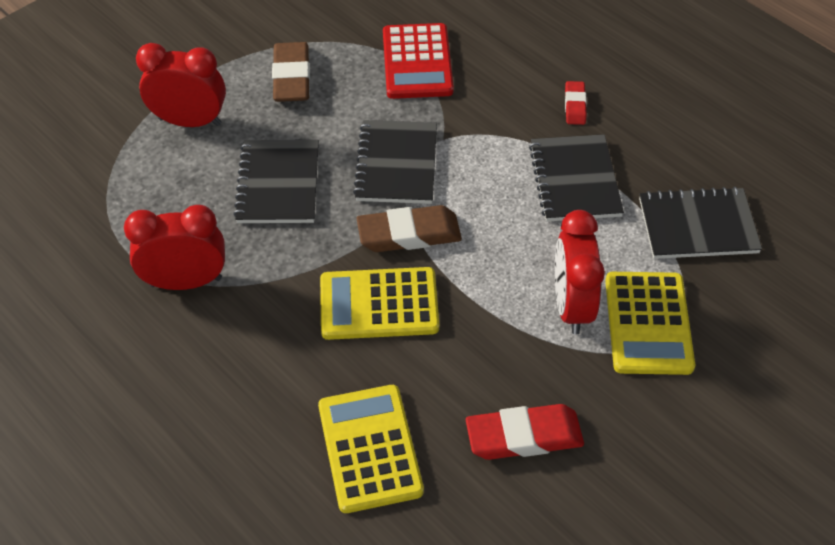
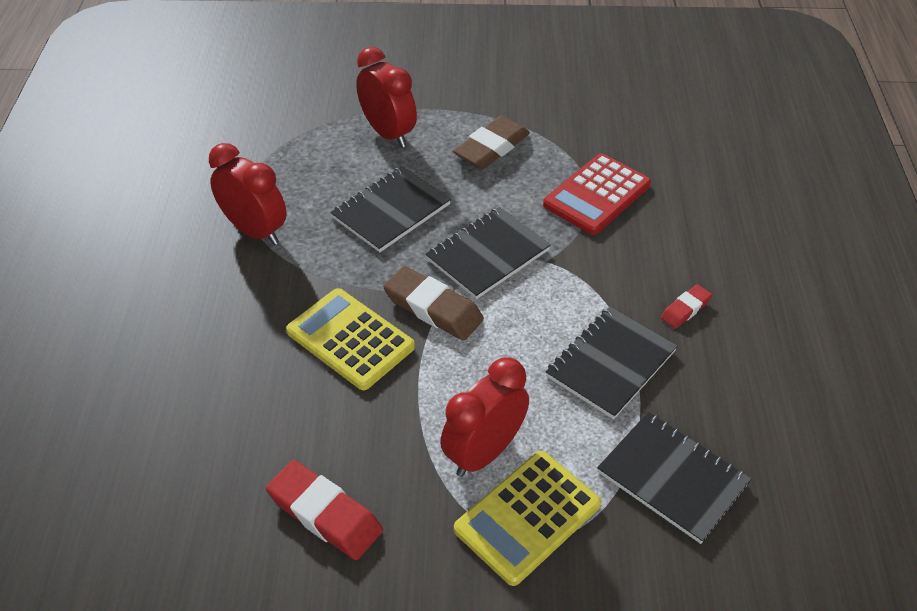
camera: 45 degrees right, 5 degrees down
yellow calculator [318,385,424,513] -> none

